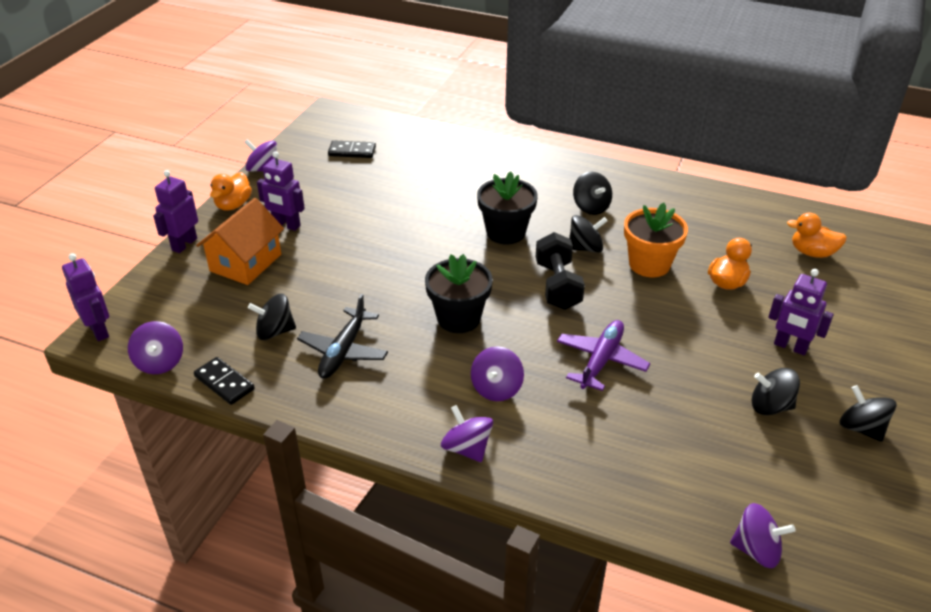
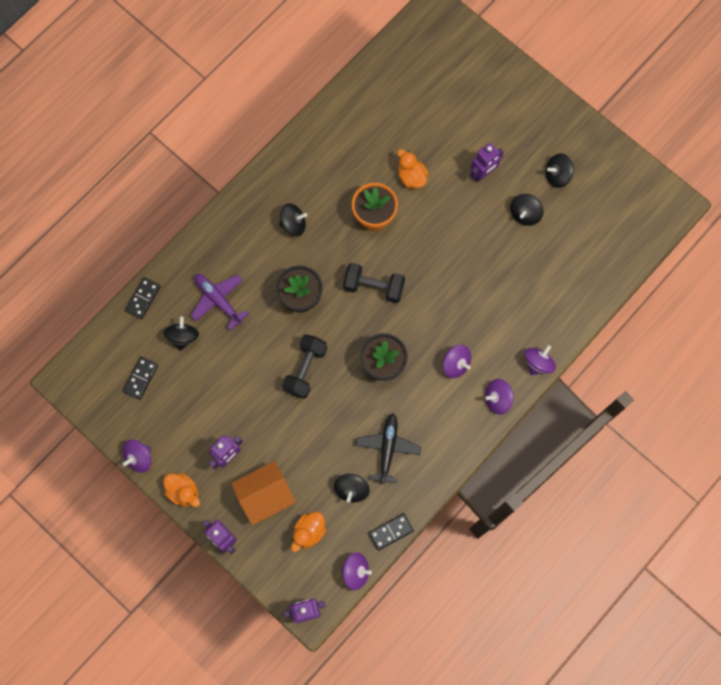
camera: 70 degrees left, 35 degrees up
orange house [196,198,284,285] -> orange house turned 75 degrees counterclockwise [231,461,296,525]
black plane [297,294,388,379] -> black plane turned 120 degrees counterclockwise [356,413,421,484]
purple plane [557,320,650,391] -> purple plane moved to [191,274,249,330]
black spinning top [569,215,607,253] -> black spinning top moved to [163,316,199,351]
purple spinning top [730,503,795,568] -> purple spinning top moved to [524,345,556,375]
orange duck [787,213,847,258] -> orange duck moved to [291,512,326,552]
none -> black domino [125,277,161,319]
none -> black dumbbell [282,334,327,399]

